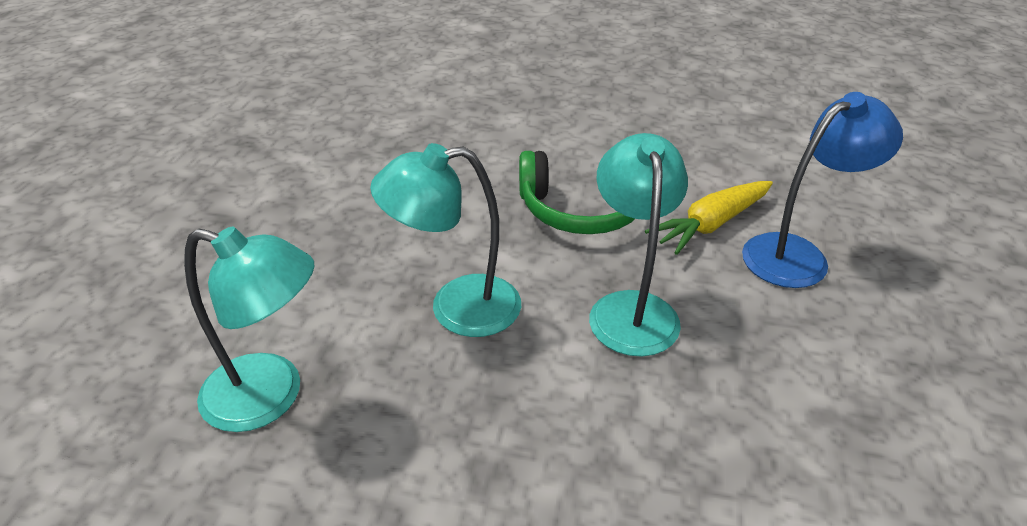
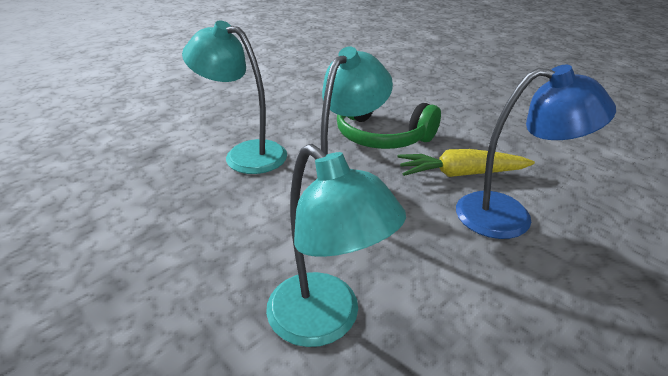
camera: 35 degrees right, 5 degrees down
turquoise lamp [184,227,314,432] -> turquoise lamp moved to [266,144,406,347]

